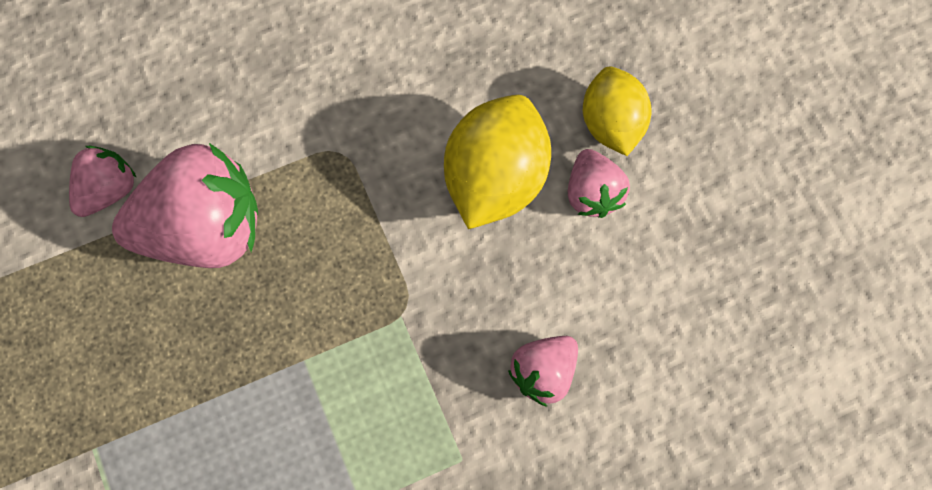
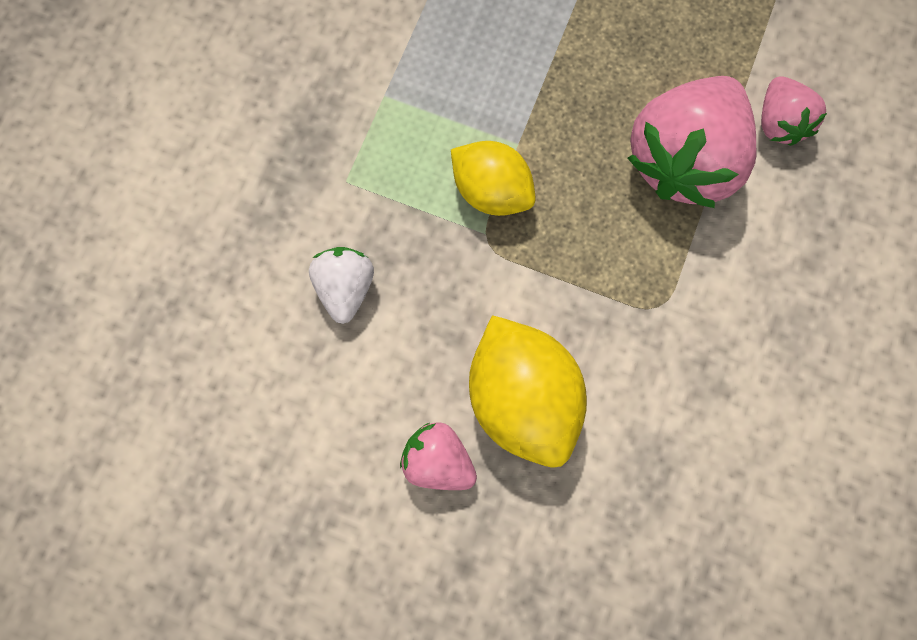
camera: 135 degrees right, 5 degrees up
pink strawberry [508,336,578,407] -> white strawberry [309,247,374,324]
yellow lemon [583,66,652,156] -> yellow lemon moved to [451,141,536,216]

